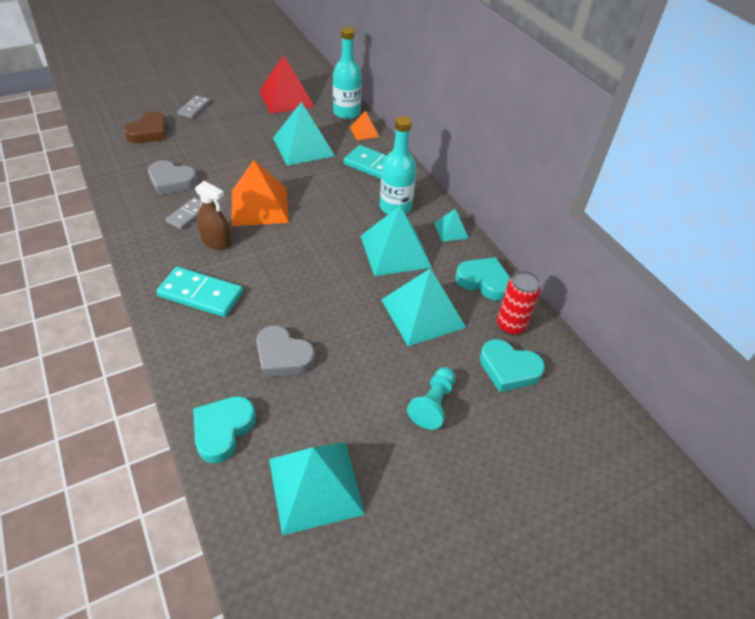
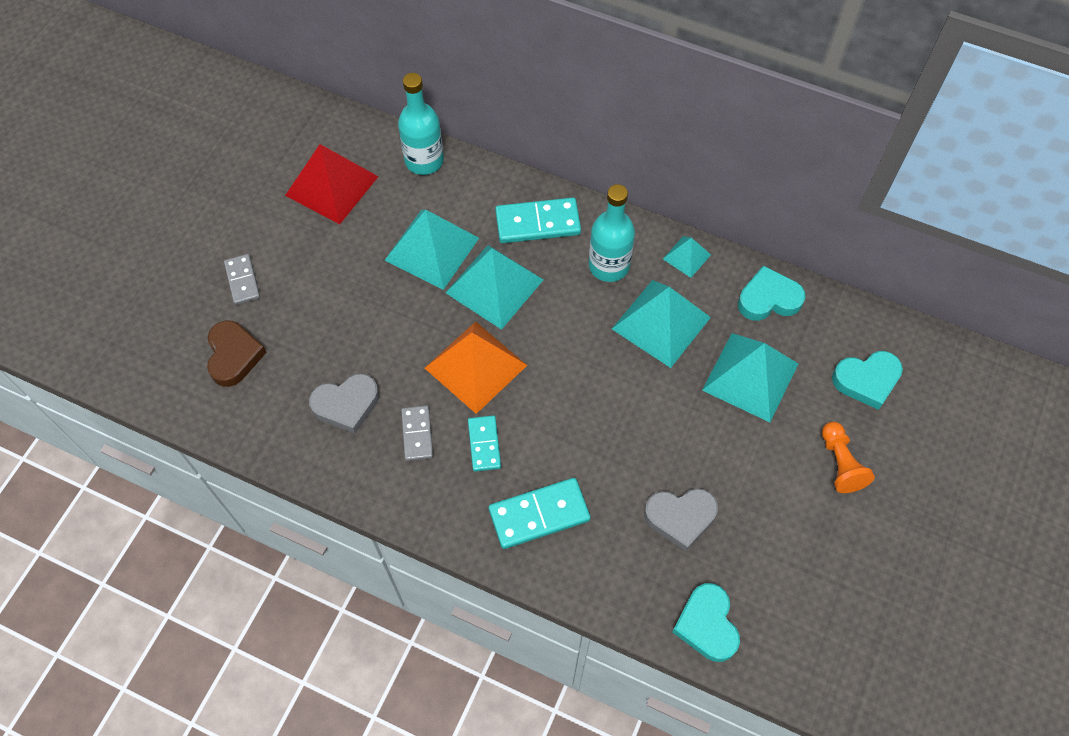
camera: 35 degrees left, 15 degrees up
brown spray bottle [195,181,231,250] -> turquoise domino [468,415,501,472]
turquoise pyramid [269,442,365,536] -> turquoise pyramid moved to [446,245,543,330]
orange pyramid [350,111,379,140] -> none
turquoise pawn [407,367,455,430] -> orange pawn [822,422,875,493]
red can [497,271,541,335] -> none

